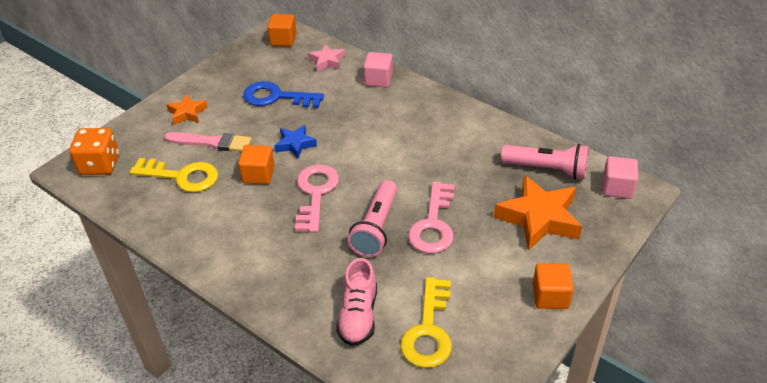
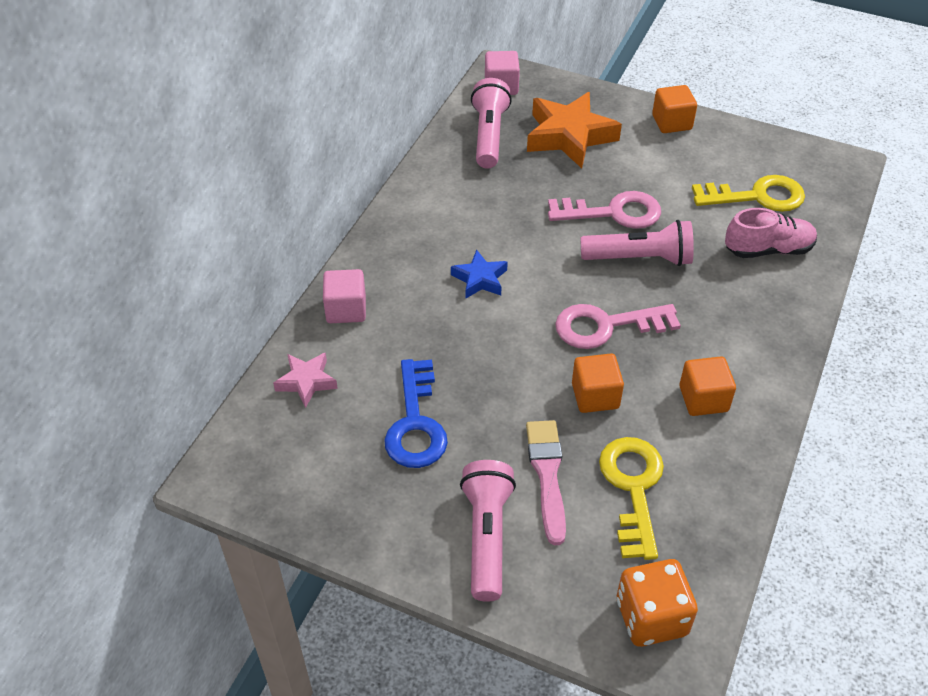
camera: 105 degrees left, 5 degrees up
orange star [166,94,208,125] -> pink flashlight [460,460,516,602]
orange cube [267,14,297,46] -> orange cube moved to [679,356,736,416]
blue star [275,125,317,158] -> blue star moved to [451,249,508,298]

